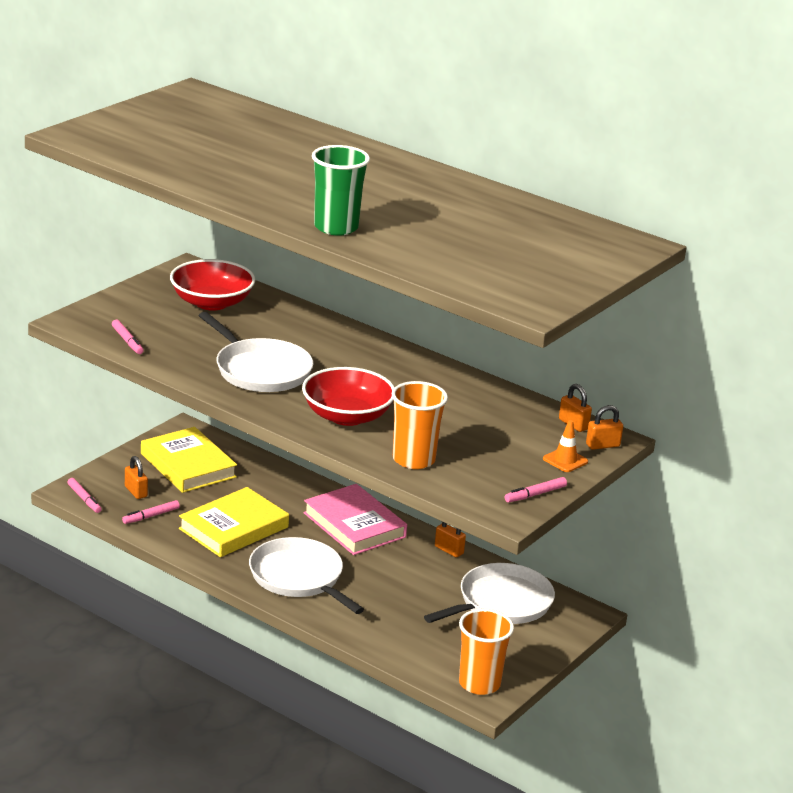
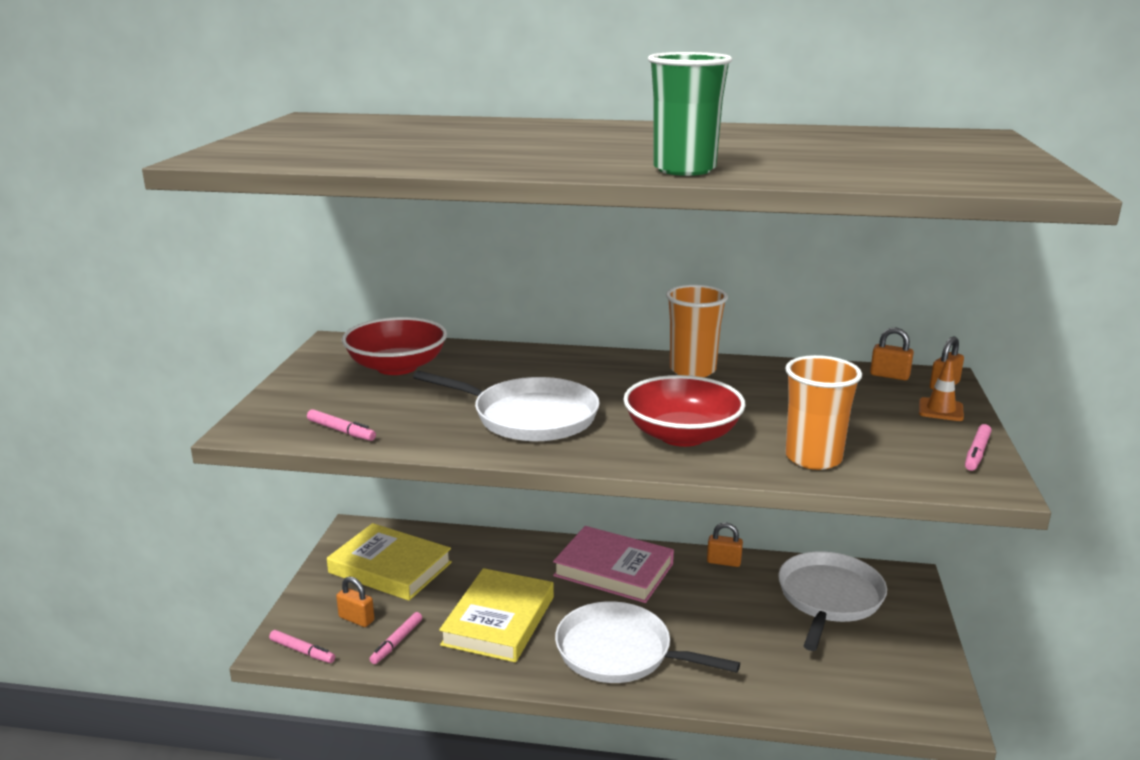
camera: 25 degrees left, 5 degrees down
orange cup [459,609,514,695] -> orange cup moved to [666,285,728,377]

